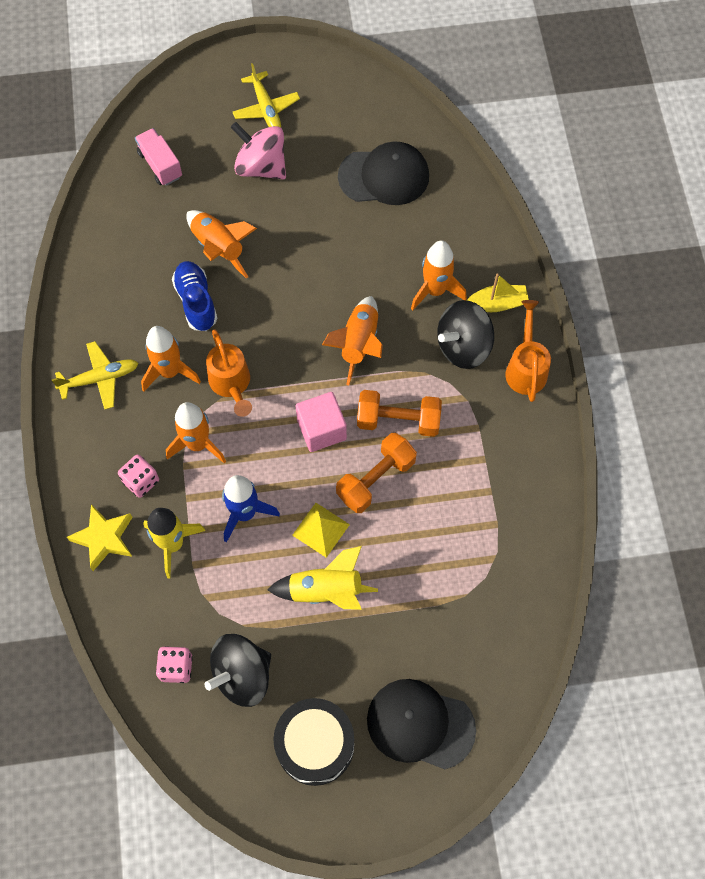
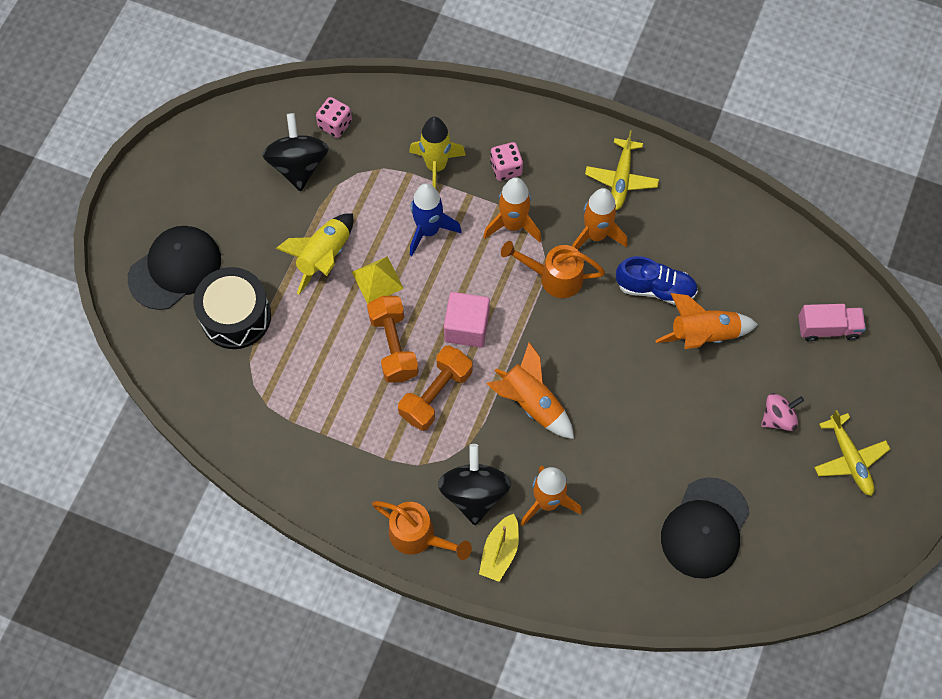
camera: 120 degrees right, 0 degrees up
yellow star [67,504,133,571] -> none
pink spinning top [231,122,286,179] -> pink spinning top [761,393,804,431], size x0.62
yellow plane [232,63,300,127] -> yellow plane turned 120 degrees counterclockwise [814,410,890,496]
black drum [273,698,354,786] -> black drum moved to [193,267,271,349]

